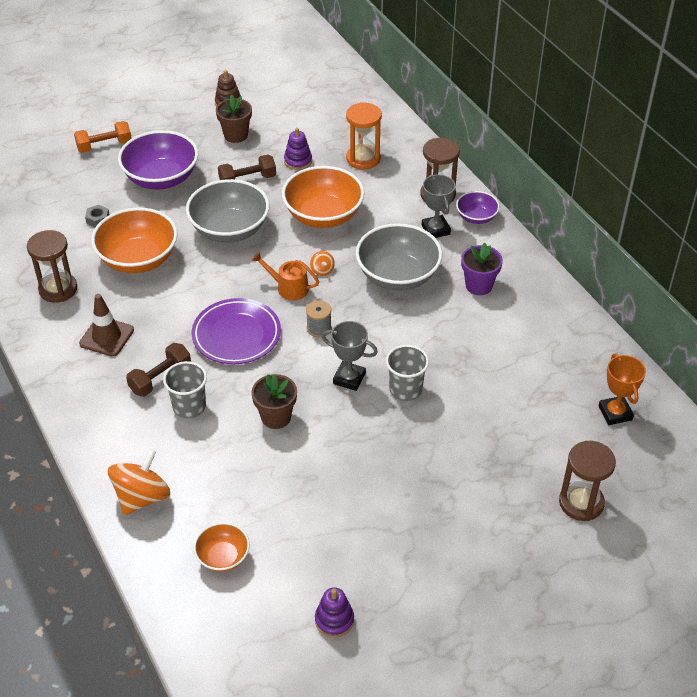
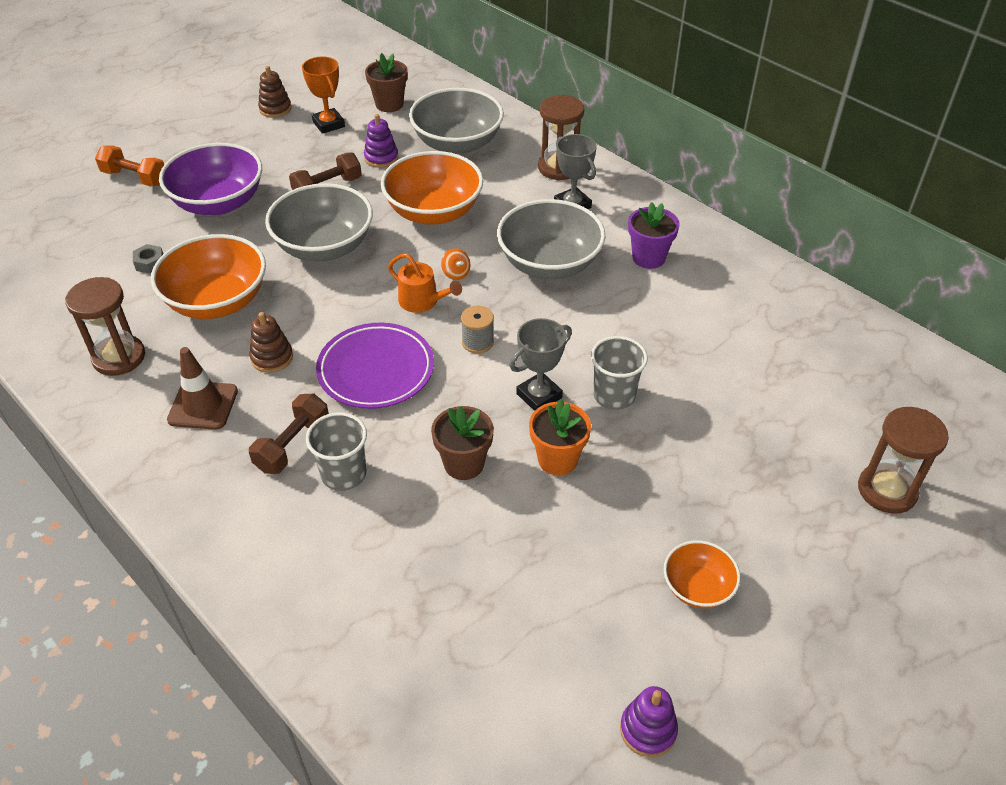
camera: 15 degrees left, 0 degrees up
orange dumbbell [74,121,132,153] -> orange dumbbell turned 60 degrees clockwise [95,145,164,186]
orange spinning top [108,449,170,515] -> none
orange bowl [194,522,250,572] -> orange bowl moved to [664,541,740,608]
brown flower pot [216,95,252,143] -> brown flower pot moved to [365,53,408,112]
orange watering can [252,252,319,300] -> orange watering can turned 150 degrees counterclockwise [388,253,462,313]
grey trophy [322,321,378,391] -> grey trophy turned 45 degrees counterclockwise [510,318,572,411]
orange hourglass [346,102,382,170] -> grey bowl [409,88,504,155]
purple bowl [456,191,500,224] -> none
orange trophy [598,353,646,425] -> orange trophy moved to [302,57,345,134]
none -> brown stacking toy [250,312,293,373]
none -> orange flower pot [529,399,591,475]

